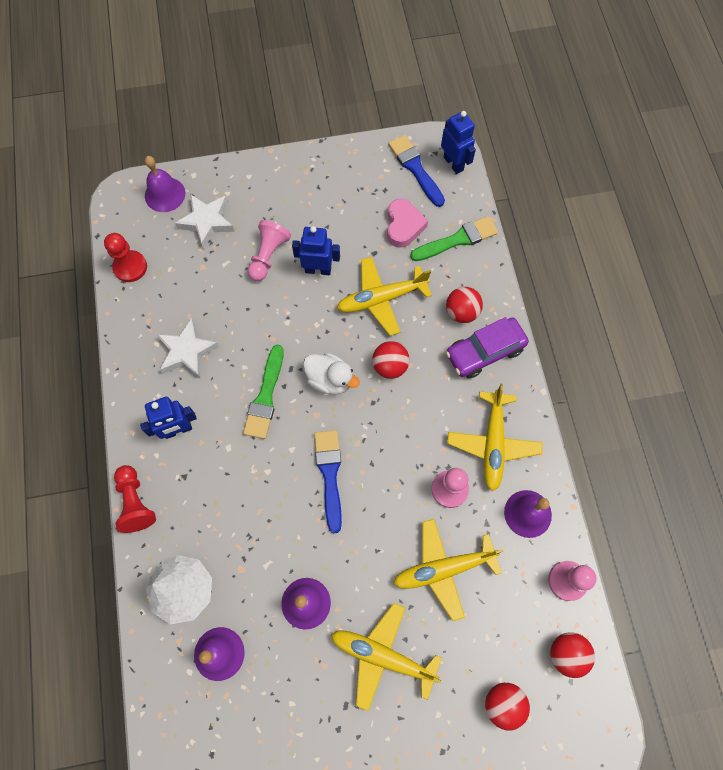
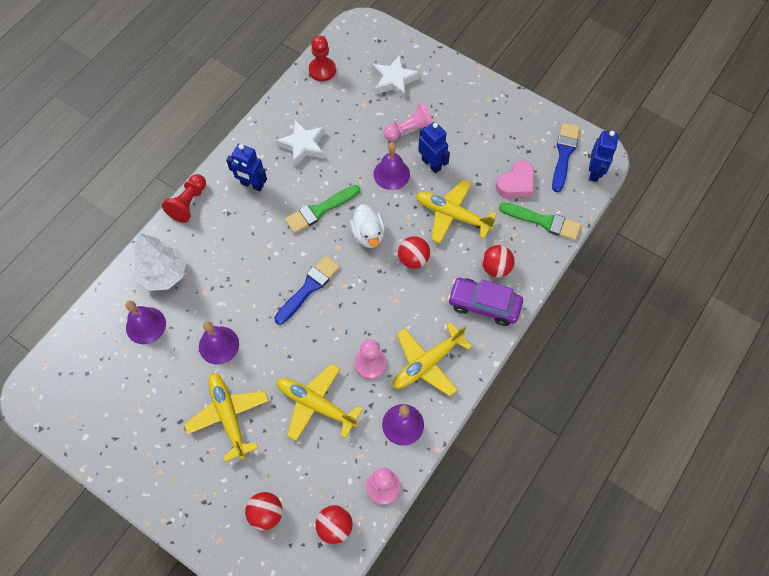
camera: 45 degrees right, 5 degrees down
purple bell [144,156,185,212] -> purple bell moved to [374,142,410,190]

